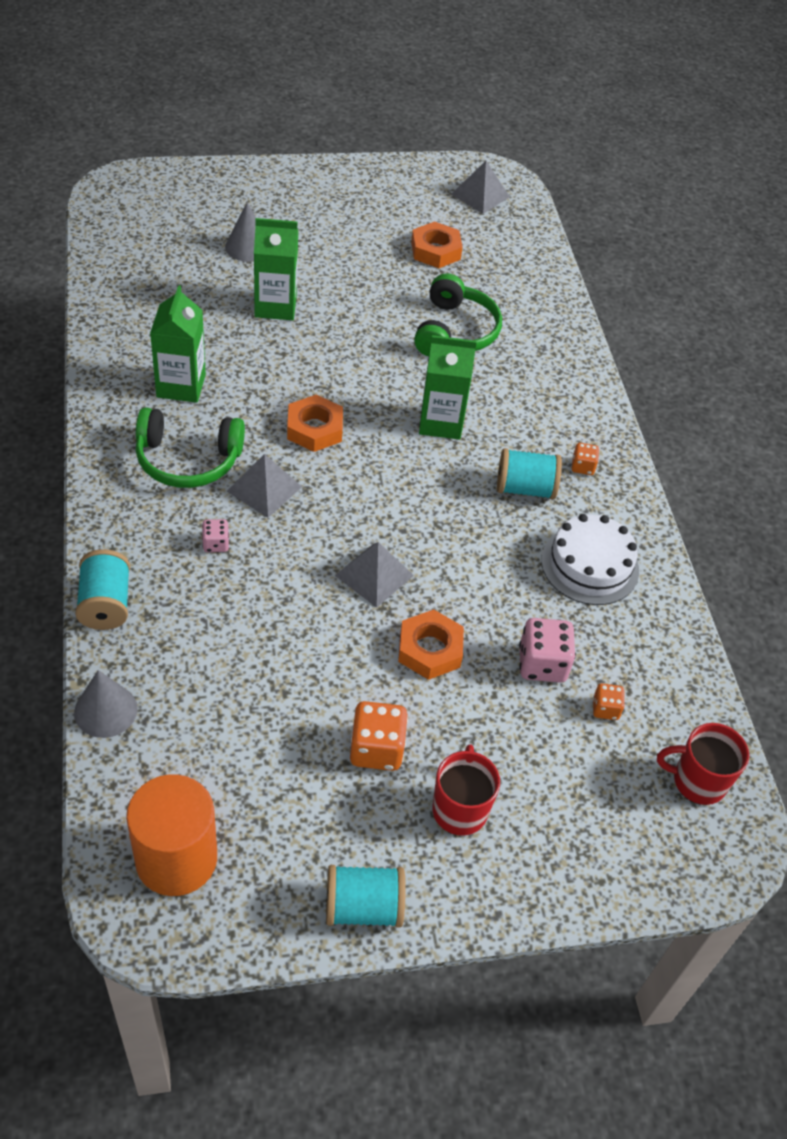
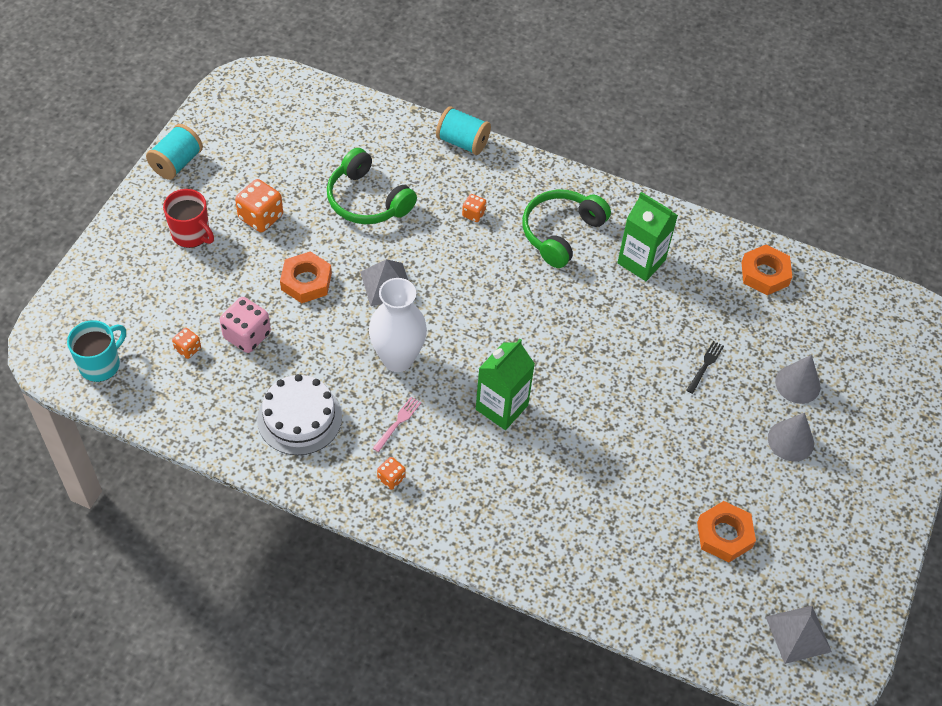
camera: 125 degrees right, 5 degrees up
grey cone [74,670,138,738] -> grey cone moved to [768,413,814,461]
orange cylinder [126,774,217,896] -> none
pink dice [202,519,229,552] -> orange dice [462,194,486,222]
grey pyramid [227,454,302,518] -> none
green carton [254,218,298,320] -> black fork [686,341,724,394]
orange nut [287,394,343,452] -> orange nut moved to [741,244,792,295]
green headphones [414,273,502,356] -> green headphones moved to [327,148,417,224]
turquoise spool [497,448,562,500] -> pink fork [373,397,421,452]
red mug [657,723,749,805] -> turquoise mug [67,320,126,382]
none -> white vase [369,278,427,372]

